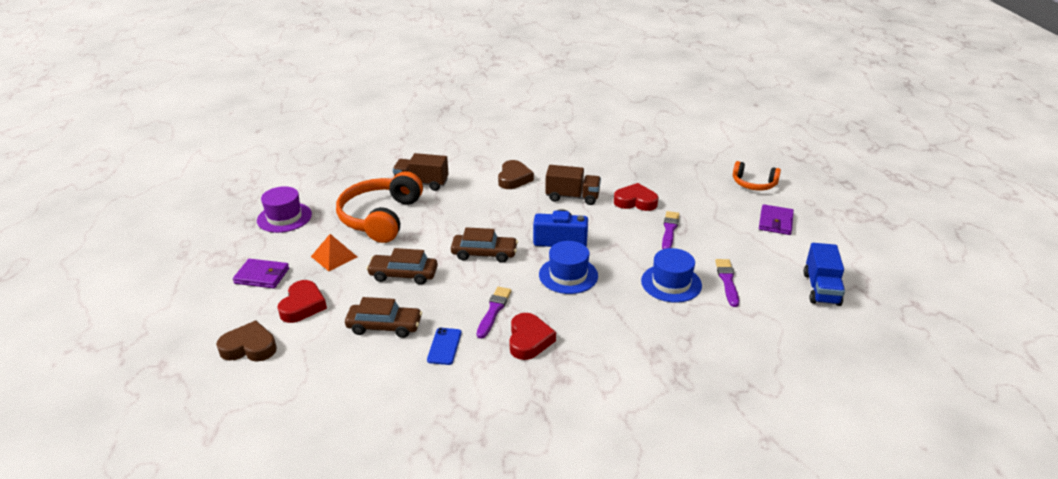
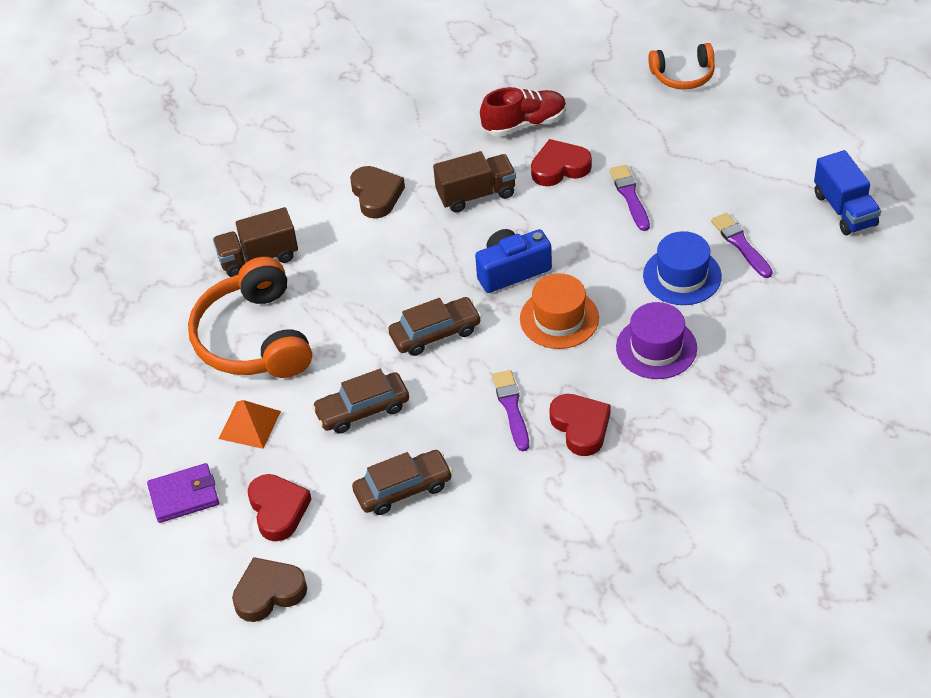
camera: 25 degrees left, 15 degrees up
purple hat [257,186,312,233] -> purple hat moved to [616,302,697,379]
blue phone [427,328,462,365] -> none
blue hat [539,241,598,294] -> orange hat [520,274,599,349]
purple wallet [759,204,794,235] -> none
none -> red shoe [480,87,566,136]

